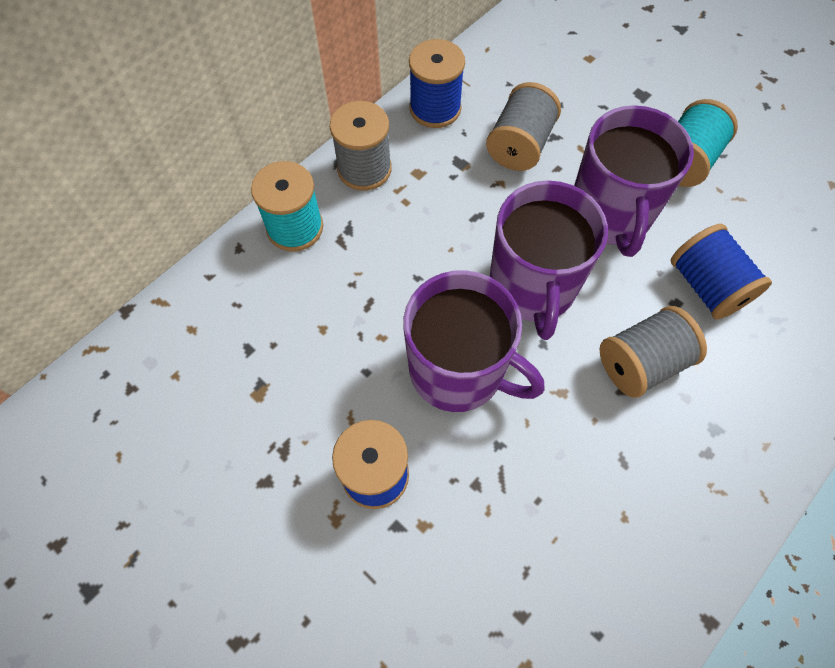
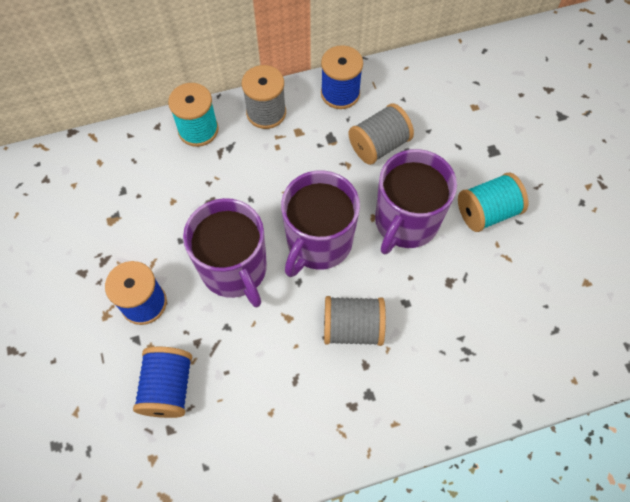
camera: 30 degrees right, 0 degrees up
blue spool [670,224,772,320] -> blue spool moved to [133,347,192,418]

